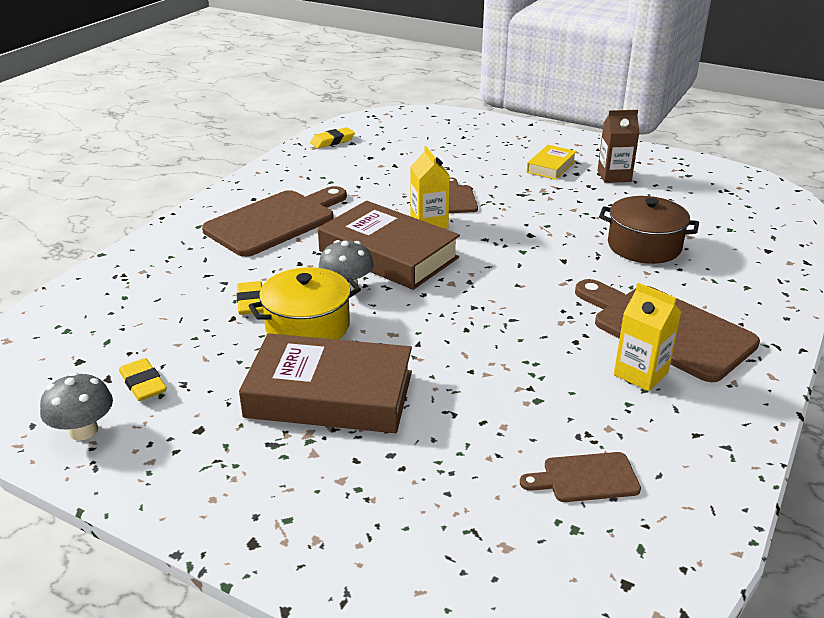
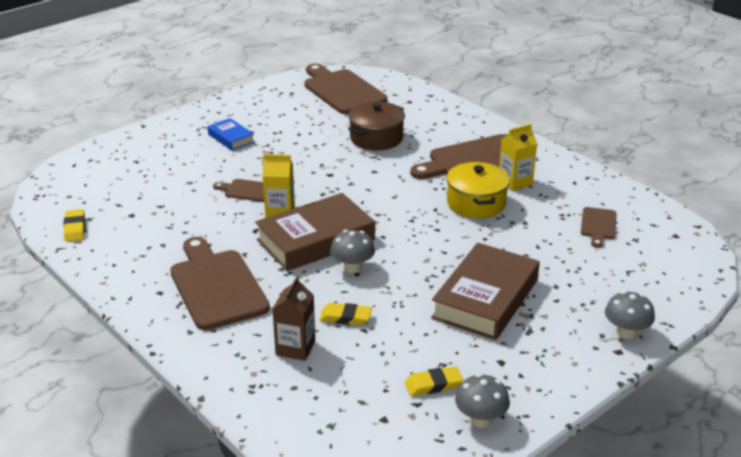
camera: 70 degrees left, 0 degrees up
yellow pot [249,267,361,340] -> yellow pot moved to [447,162,510,218]
yellow book [527,145,577,180] -> blue book [207,118,254,151]
brown carton [597,110,639,183] -> brown carton moved to [272,276,315,361]
none -> brown cutting board [304,64,387,114]
none -> grey mushroom [605,291,655,339]

